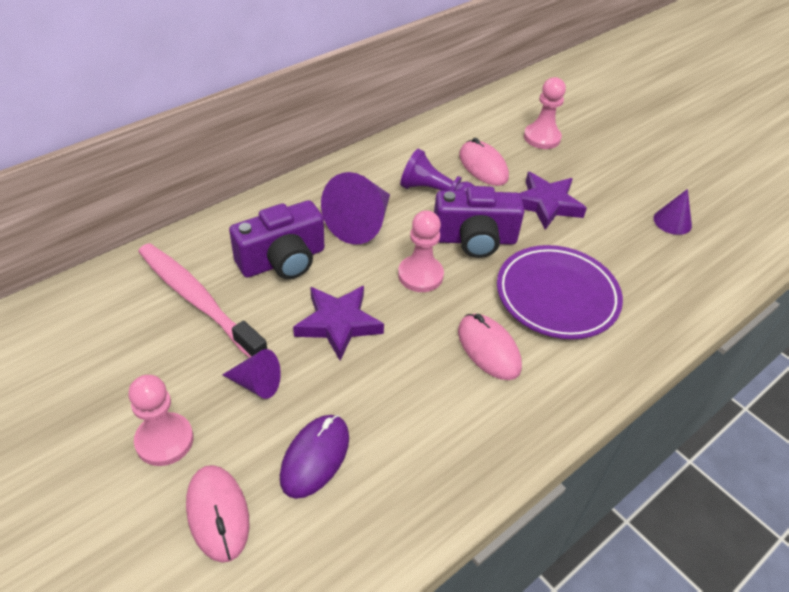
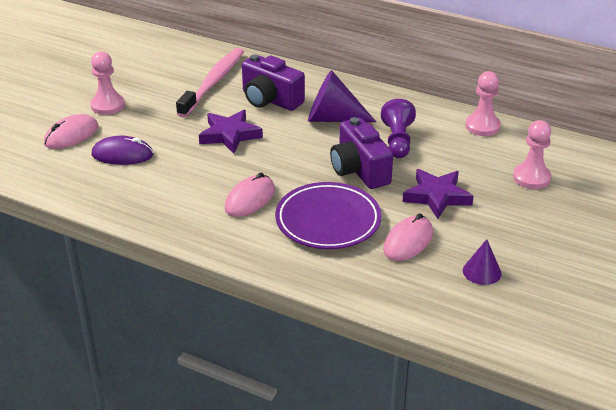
camera: 70 degrees right, 10 degrees down
purple cone [222,349,281,399] -> none
pink pawn [398,210,444,292] -> pink pawn moved to [465,71,501,136]
pink mouse [459,138,509,186] -> pink mouse moved to [383,213,433,261]

